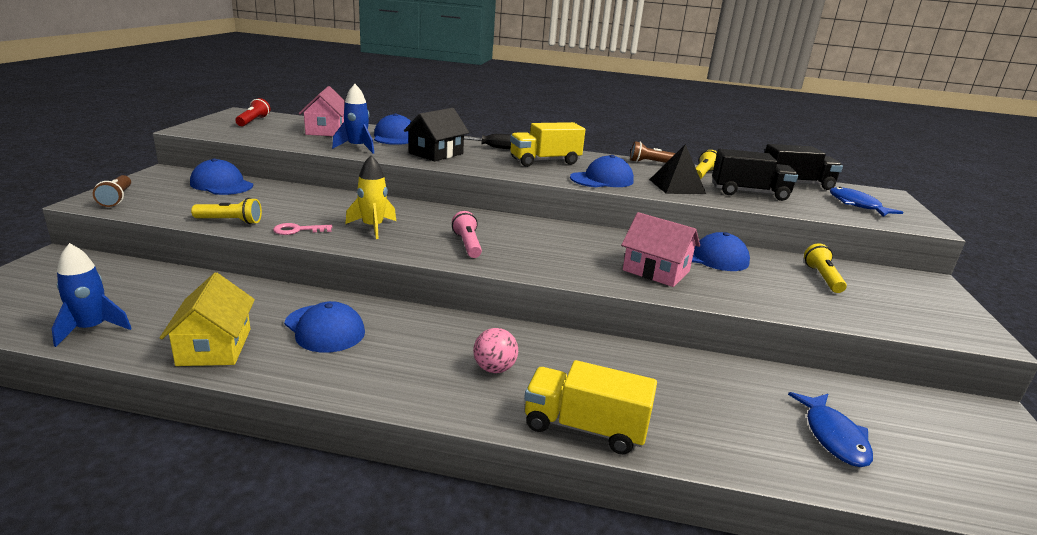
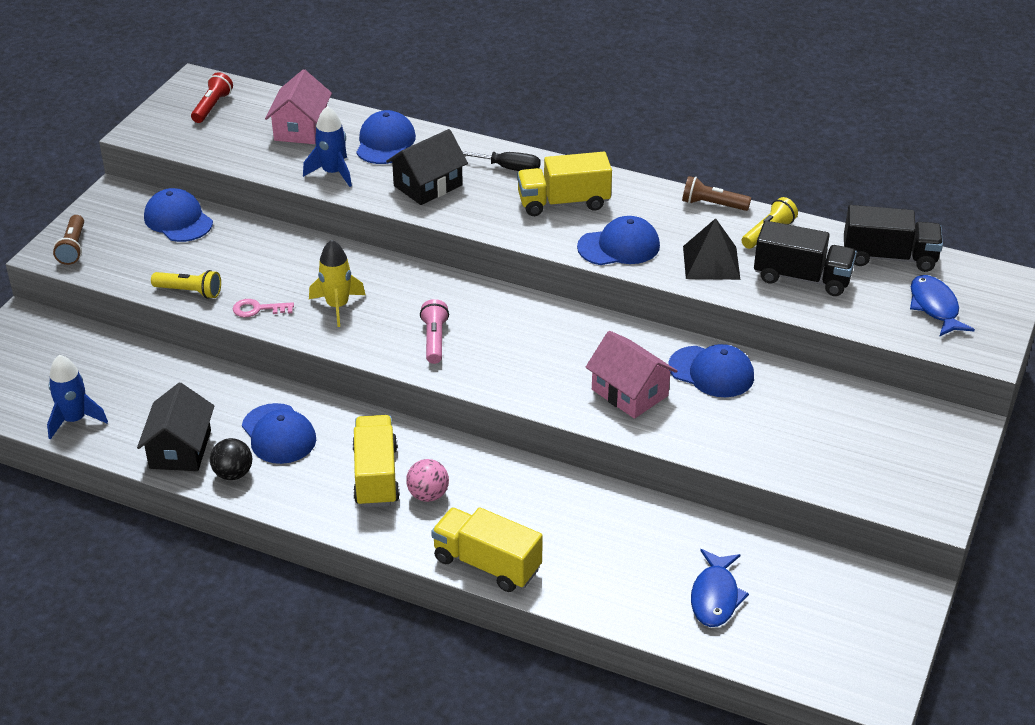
camera: 15 degrees right, 15 degrees up
yellow house [159,273,255,366] -> black house [137,383,214,471]
yellow flashlight [804,243,847,293] -> none
none -> black ball [210,438,252,480]
none -> yellow truck [352,415,400,507]

